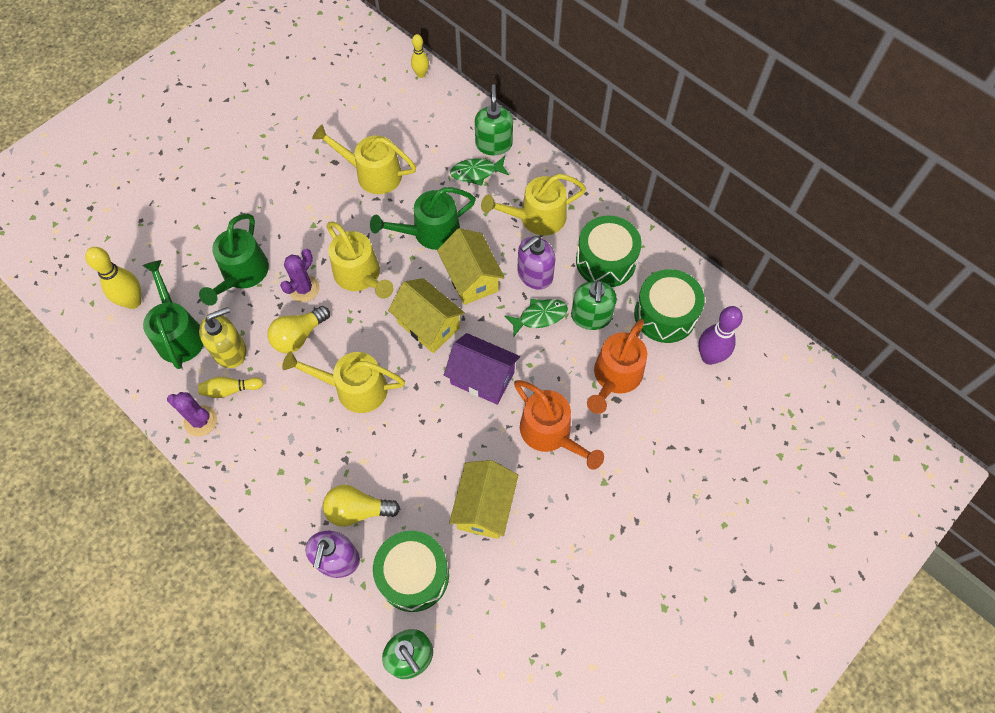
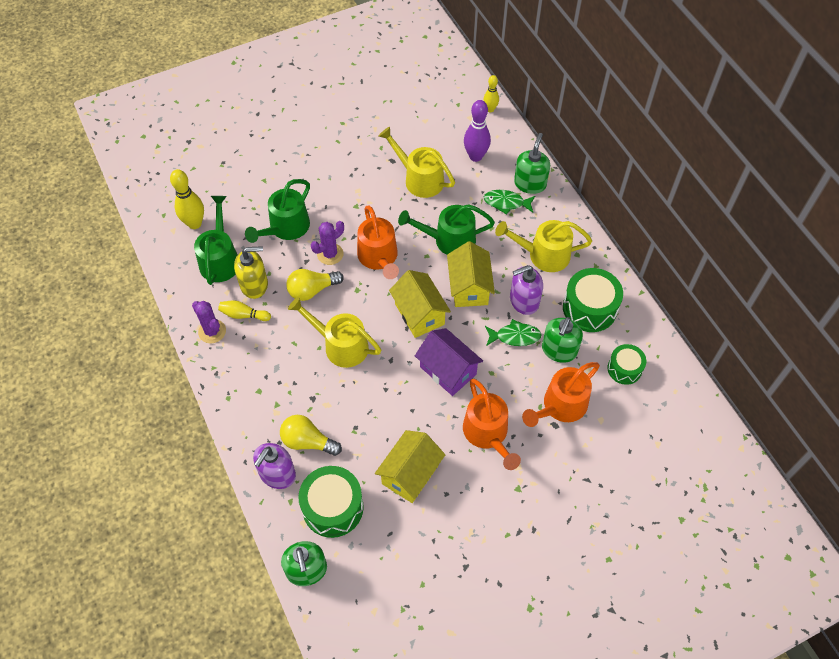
camera: 20 degrees right, 5 degrees down
yellow watering can [327,221,394,299] -> orange watering can [357,205,399,279]
green drum [634,269,705,343] -> green drum [607,344,646,385], size x0.61
purple bowling pin [698,306,743,365] -> purple bowling pin moved to [464,100,491,162]

